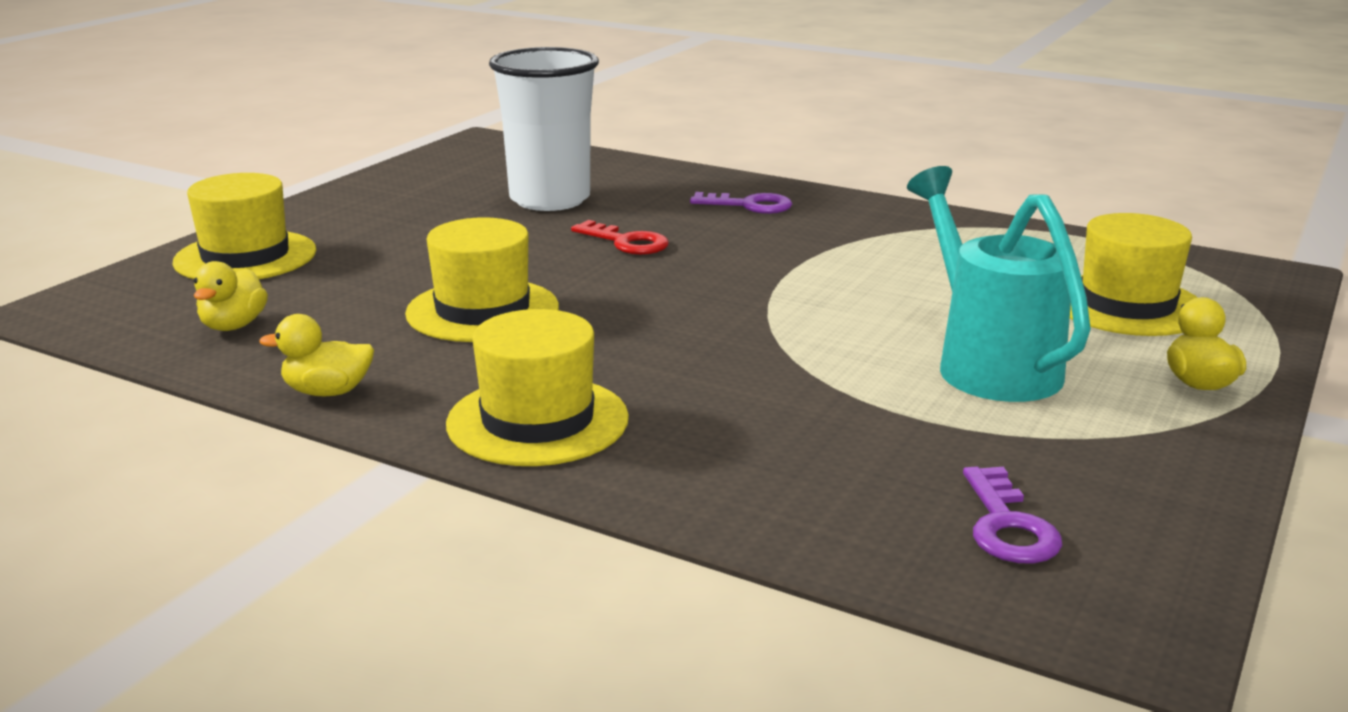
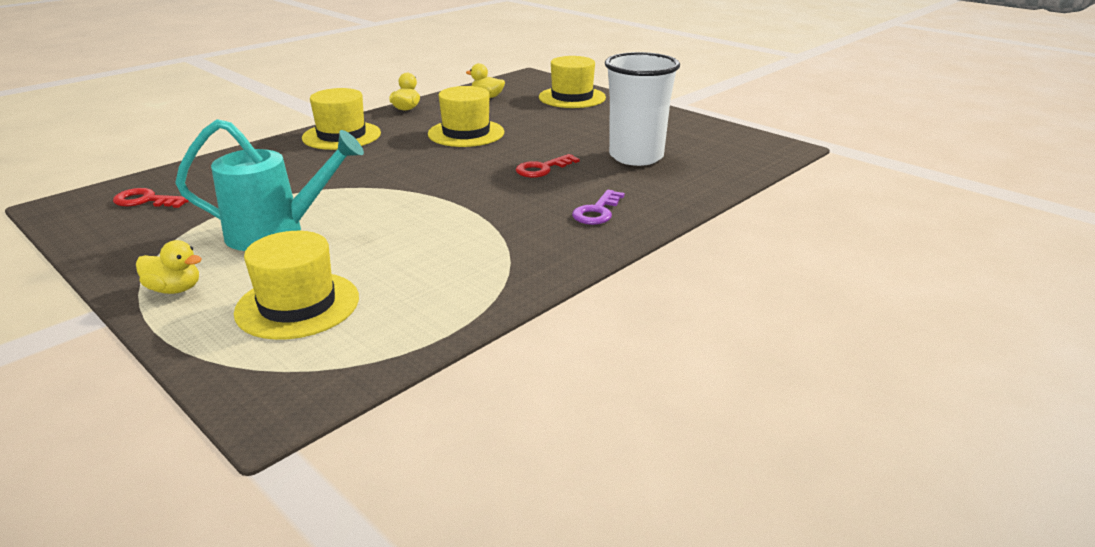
camera: 105 degrees right, 5 degrees up
purple key [963,466,1062,563] -> red key [113,188,189,208]

